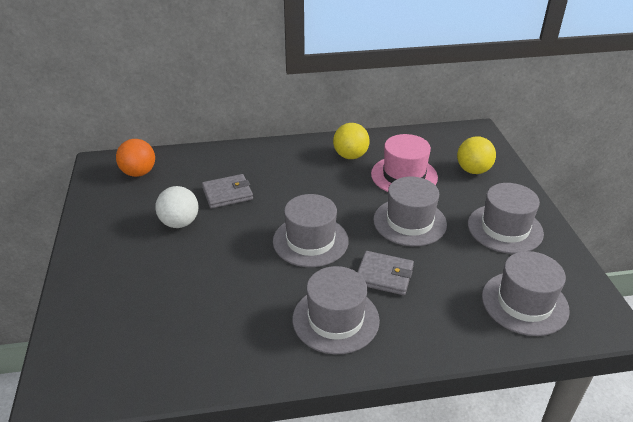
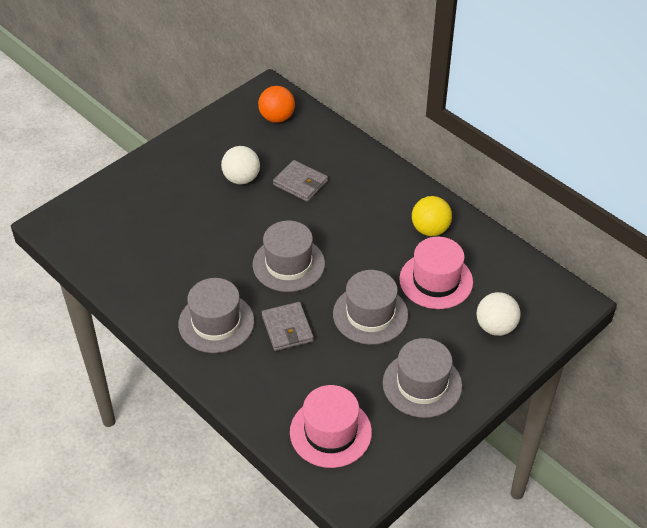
camera: 55 degrees right, 10 degrees up
yellow ball [457,136,496,174] -> white ball [477,292,520,336]
grey hat [482,251,570,336] -> pink hat [290,385,372,468]

